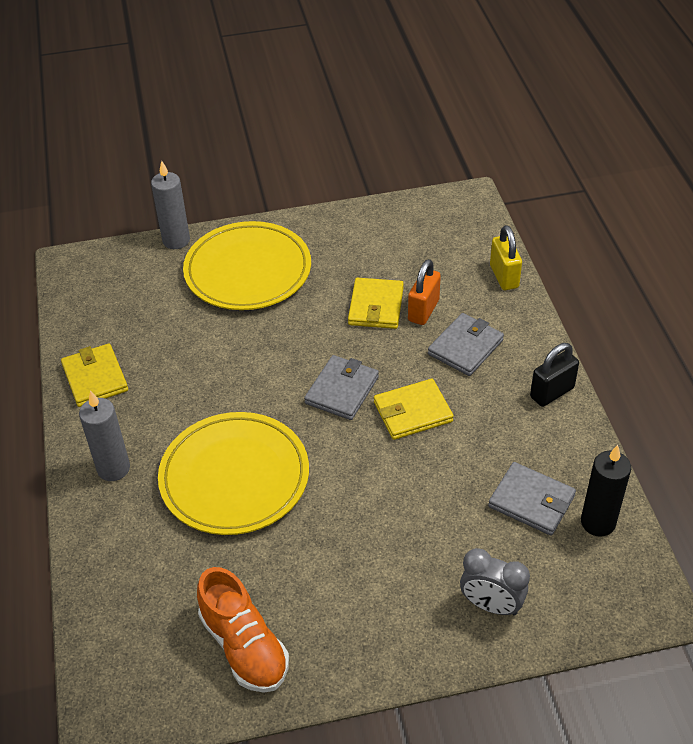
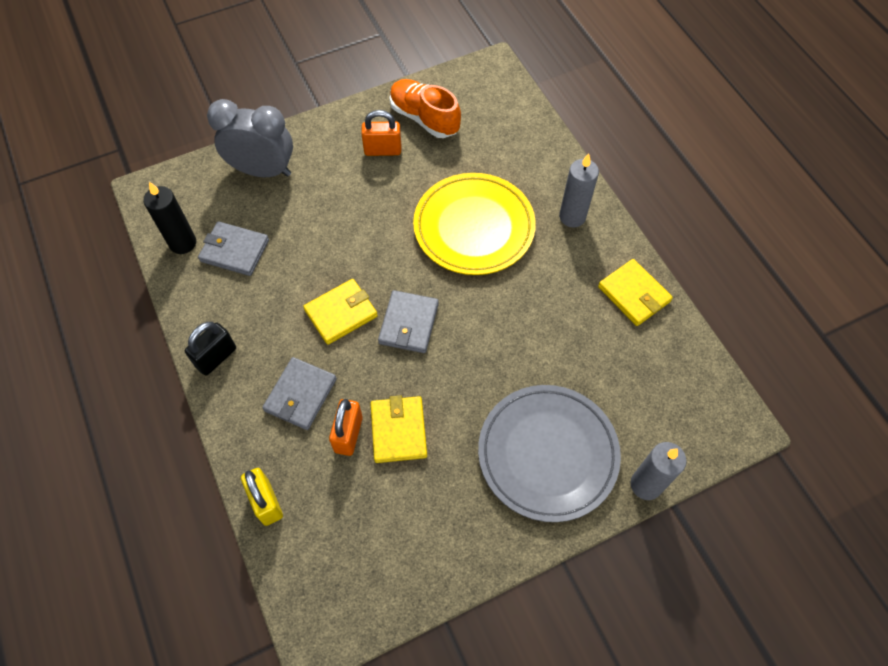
camera: 165 degrees right, 15 degrees up
yellow plate [183,221,311,310] -> grey plate [478,385,621,522]
grey clock [460,548,530,616] -> grey clock [207,99,293,177], size x1.56
none -> orange padlock [361,110,401,156]

